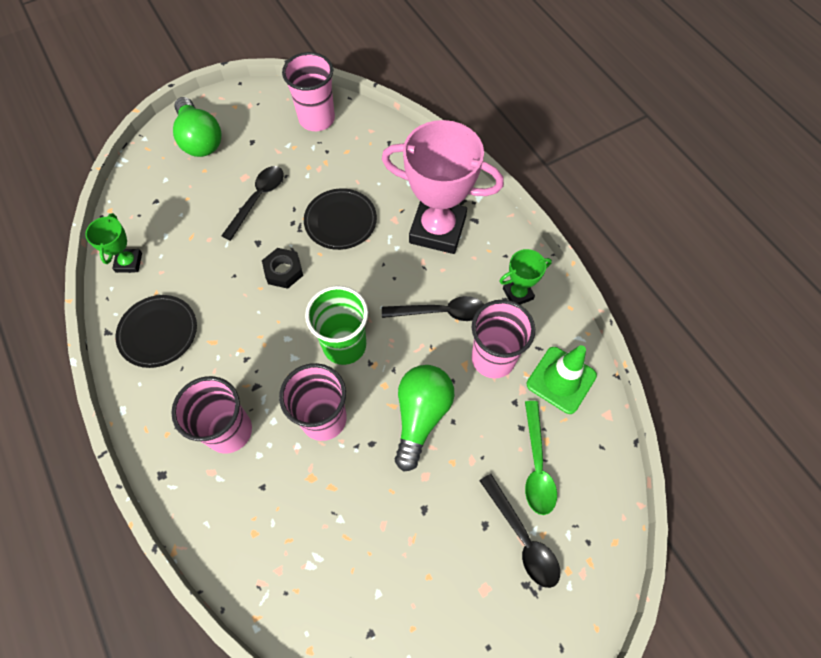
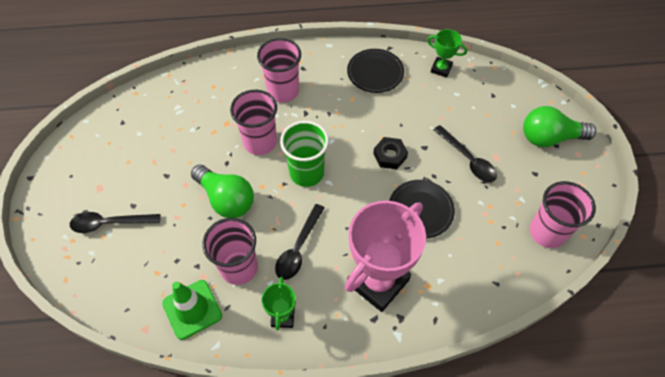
camera: 115 degrees right, 5 degrees down
green spoon [525,401,557,515] -> none

